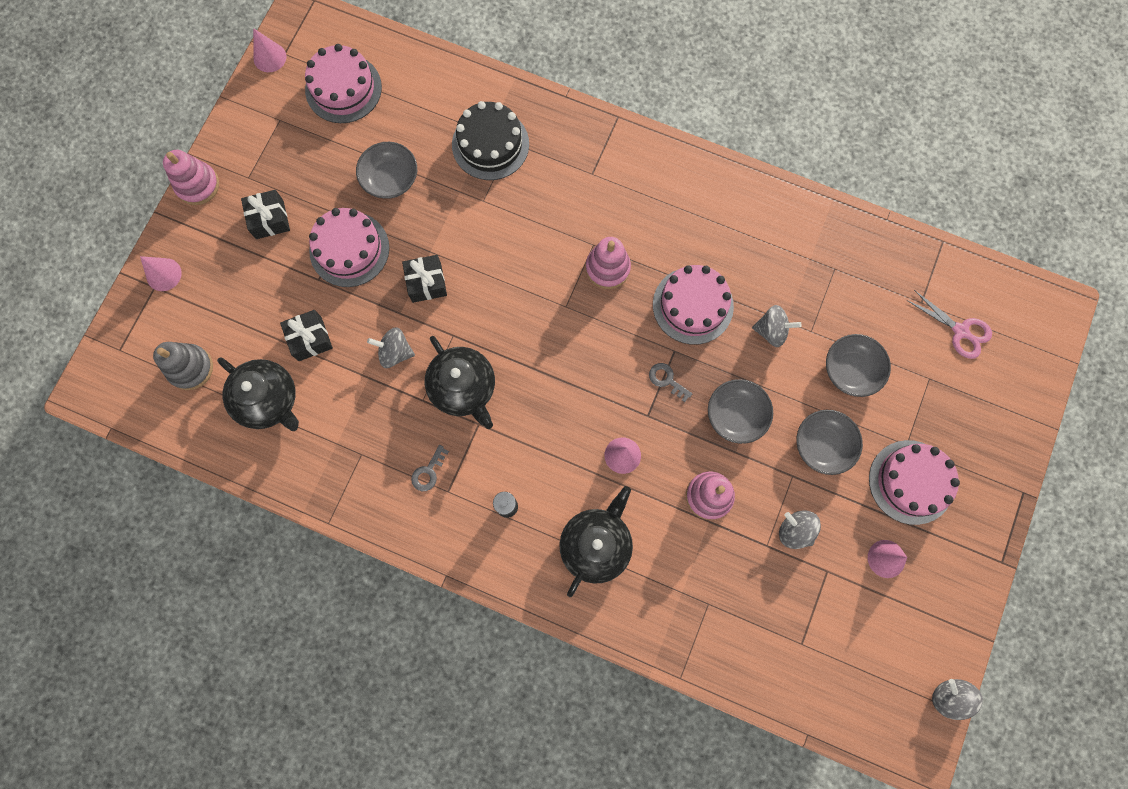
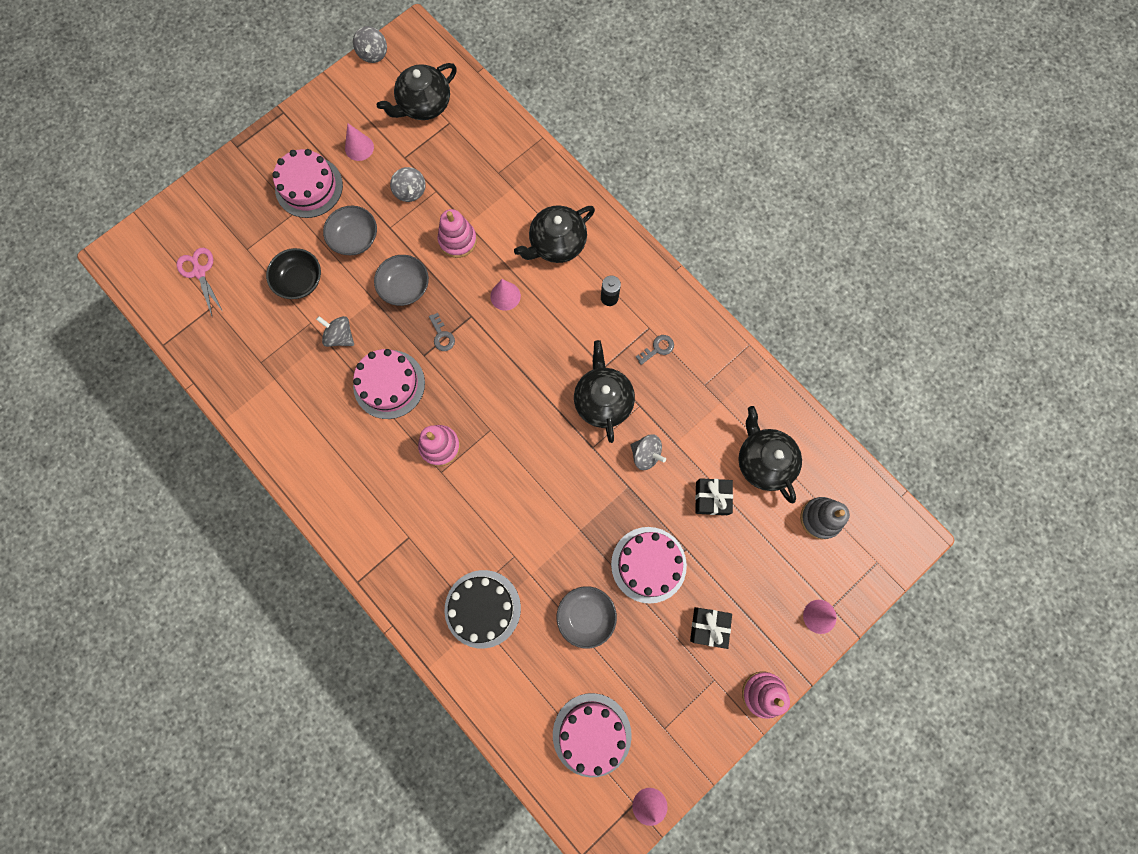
camera: 155 degrees left, 0 degrees up
black gift [402,255,447,303] -> none
grey bowl [826,334,891,397] -> black bowl [266,248,321,299]
none -> black teapot [377,63,457,120]

